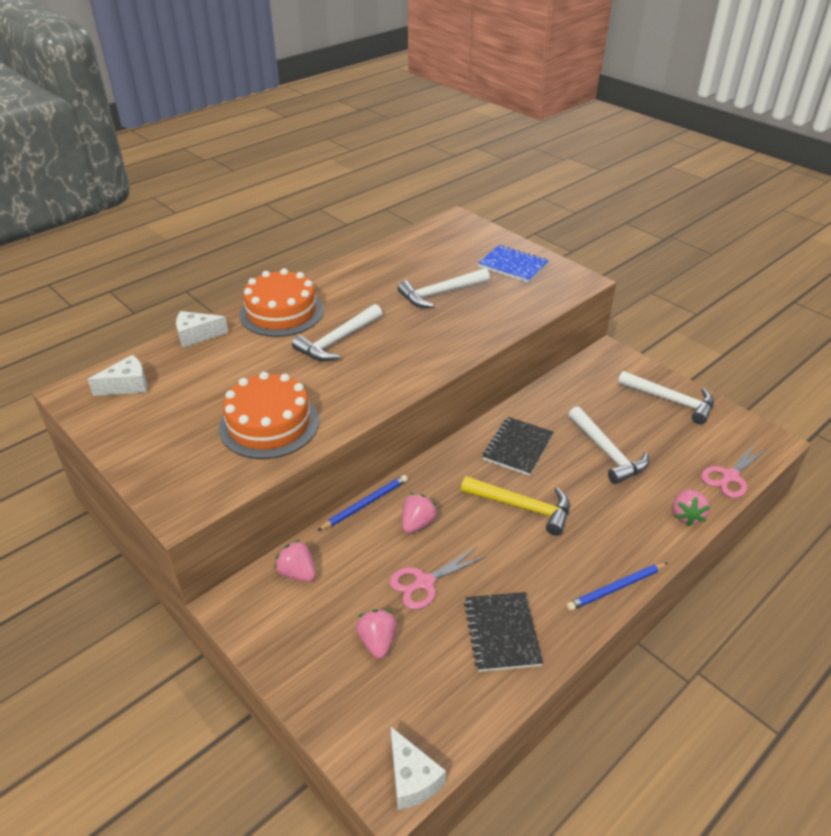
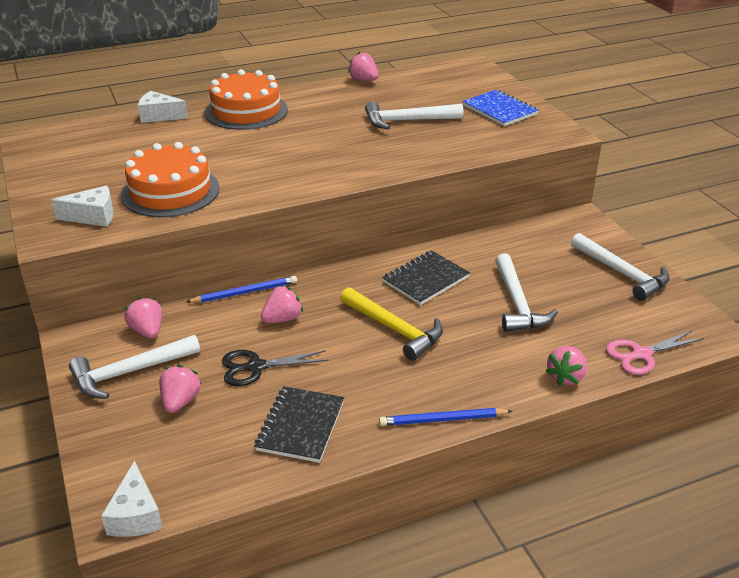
camera: 20 degrees right, 5 degrees down
white cheese [87,355,147,396] -> white cheese moved to [51,185,114,227]
white hammer [292,304,383,361] -> white hammer moved to [69,335,200,399]
pink scissors [390,547,487,610] -> black scissors [222,350,329,386]
none -> pink strawberry [348,52,379,81]

